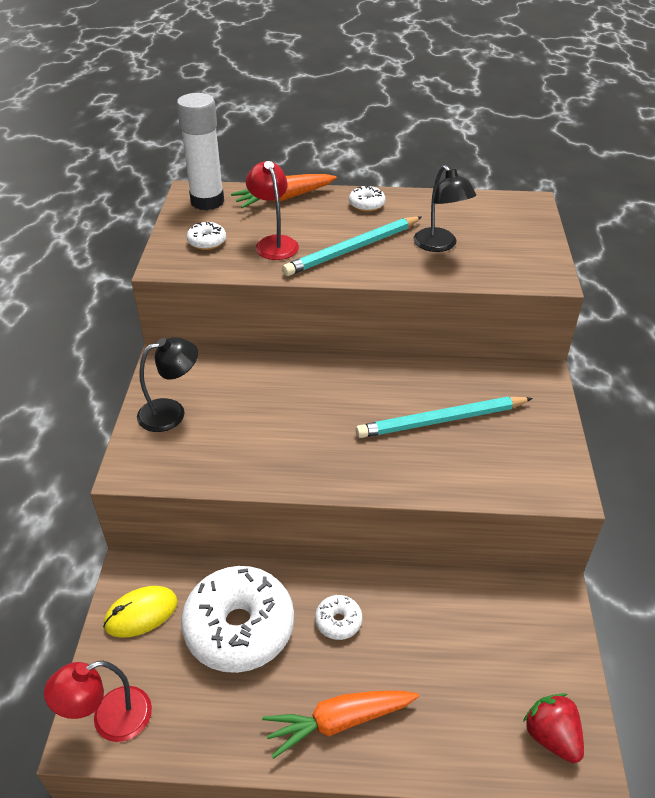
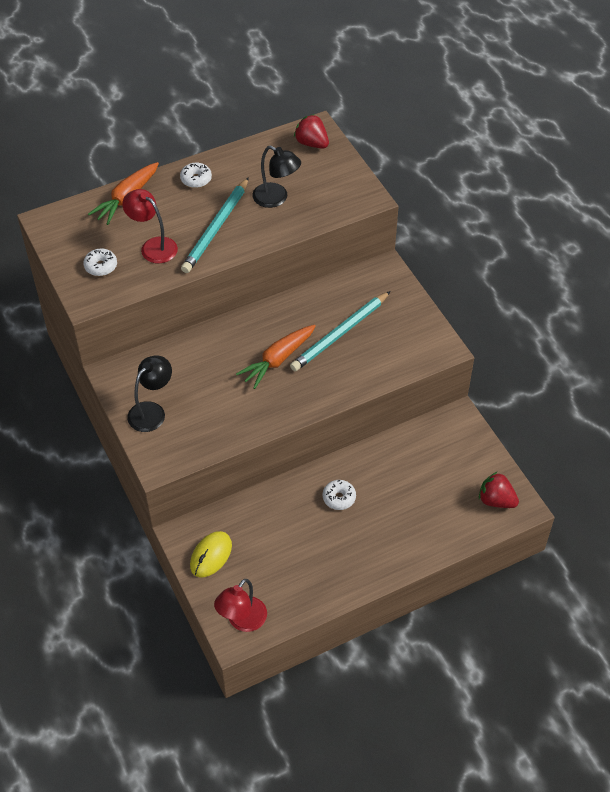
camera: 30 degrees left, 10 degrees up
white glue stick [177,93,224,211] -> none
white donut [181,566,294,673] -> none
orange carrot [262,691,419,759] -> orange carrot moved to [236,325,316,389]
none -> red strawberry [294,114,329,149]

